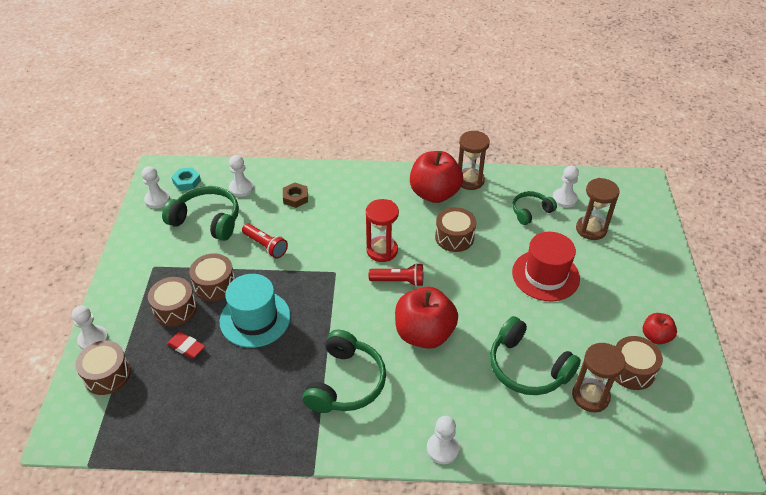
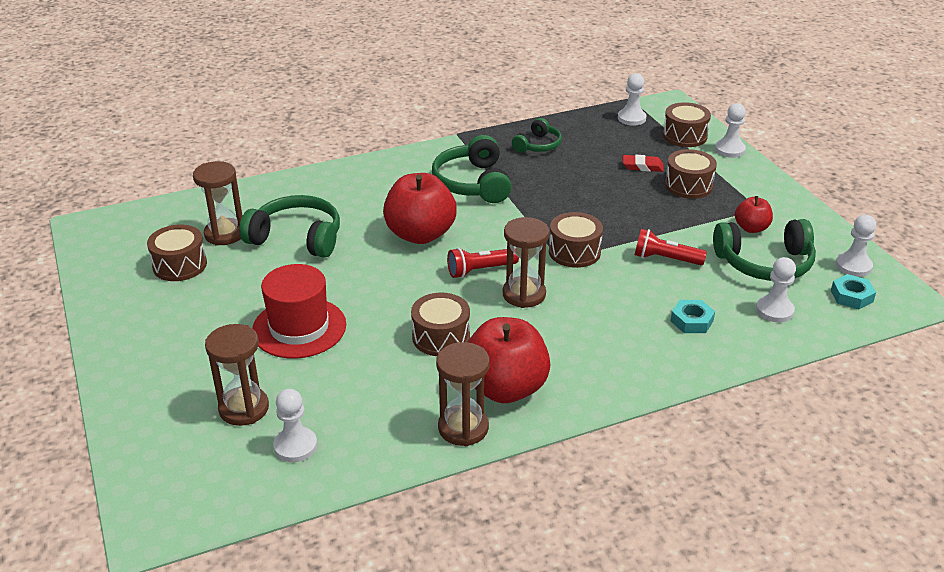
camera: 155 degrees right, 10 degrees down
brown drum [189,253,235,301] -> brown drum moved to [549,212,603,268]
turquoise hat [220,274,291,348] -> none
brown nut [283,183,308,208] -> turquoise nut [670,300,715,333]
red hourglass [366,199,399,262] -> brown hourglass [503,217,549,308]
white pawn [427,416,460,464] -> white pawn moved to [618,73,646,126]
green headphones [512,191,557,225] -> green headphones moved to [512,118,562,153]
red apple [643,313,677,344] -> red apple moved to [735,196,773,233]

